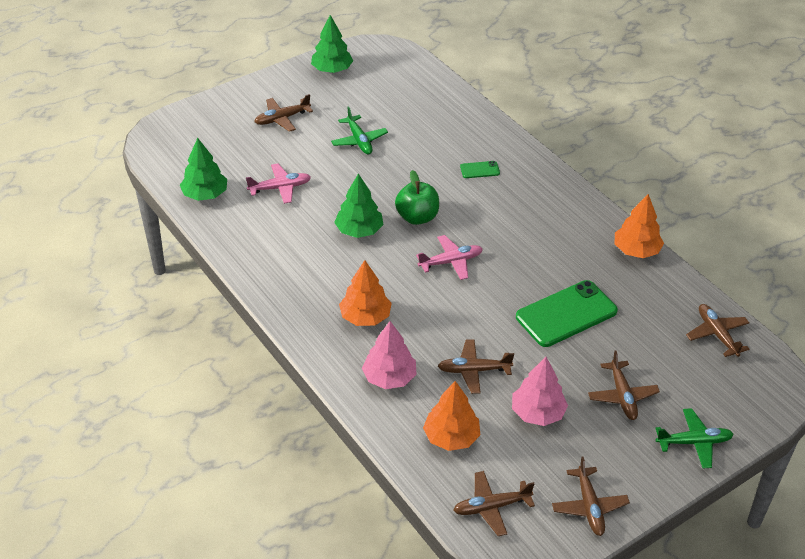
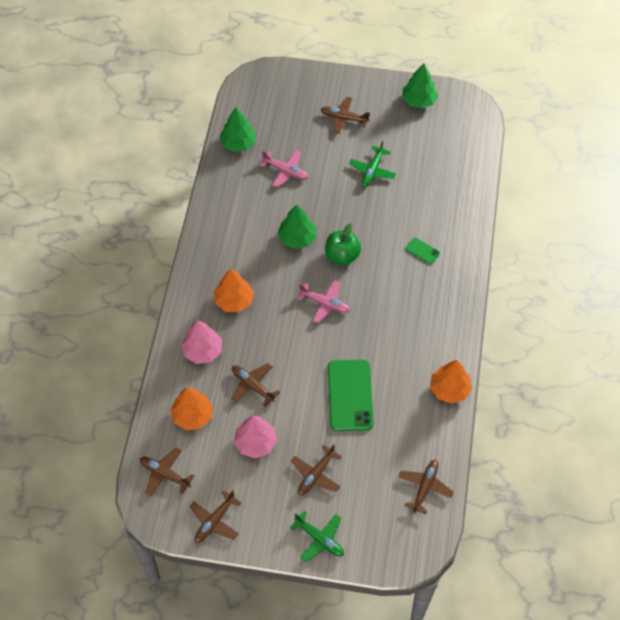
camera: 45 degrees right, 15 degrees up
green phone [516,280,618,347] -> green phone turned 75 degrees clockwise [328,360,374,431]

